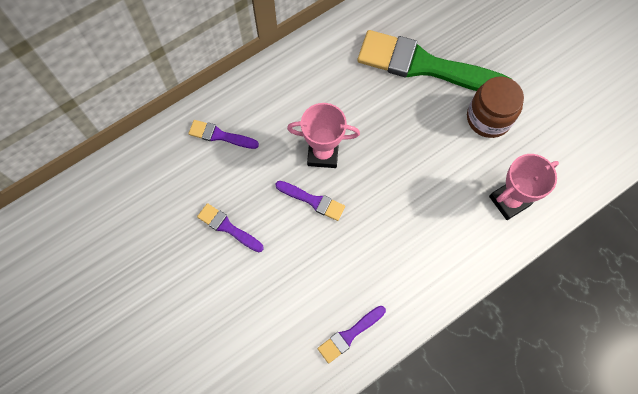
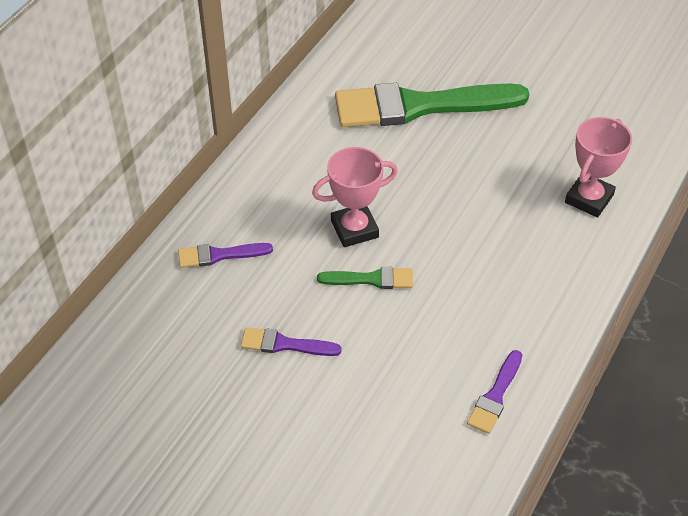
camera: 25 degrees left, 20 degrees down
purple brush [275,181,345,221] -> green brush [317,267,413,289]
brown jar [467,76,524,138] -> none

